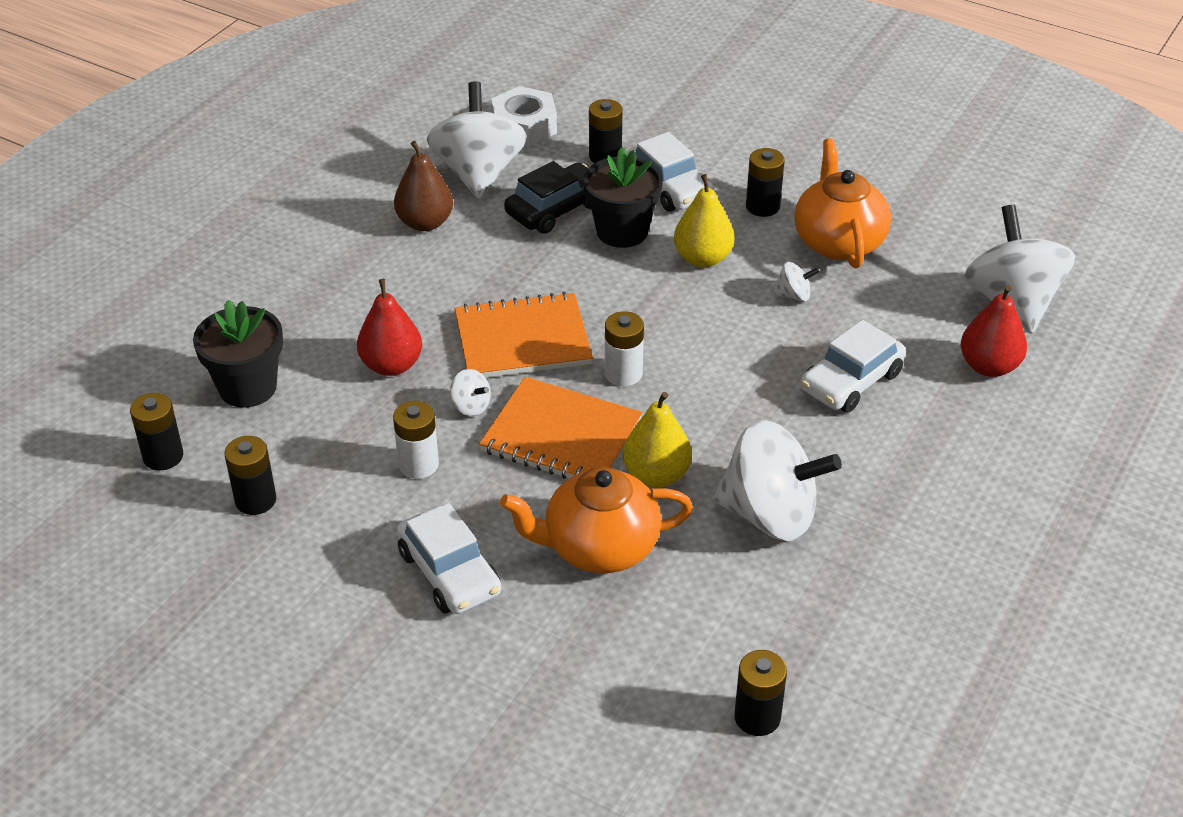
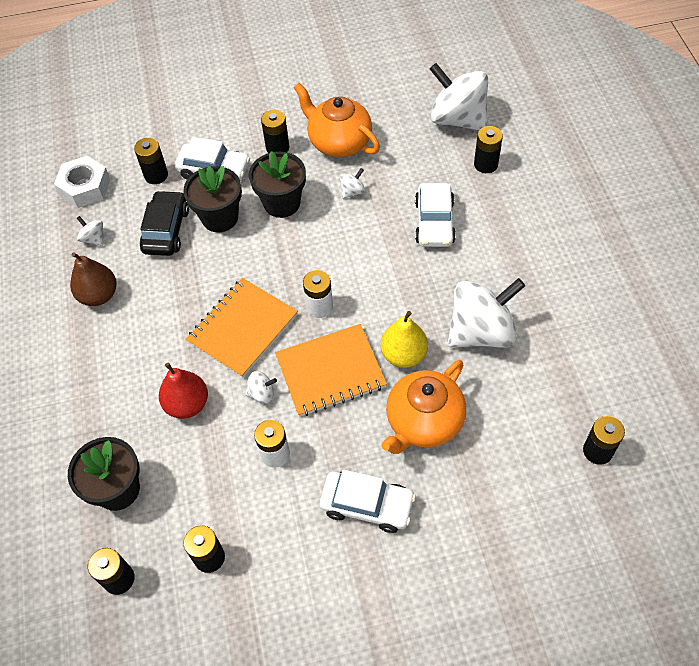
camera: 40 degrees left, 15 degrees up
white spinning top [427,81,527,199] -> white spinning top [77,216,103,246], size x0.41
yellow pear [674,174,734,267] -> black flower pot [249,151,306,218]
red pear [960,285,1027,377] -> black battery [474,126,503,173]

